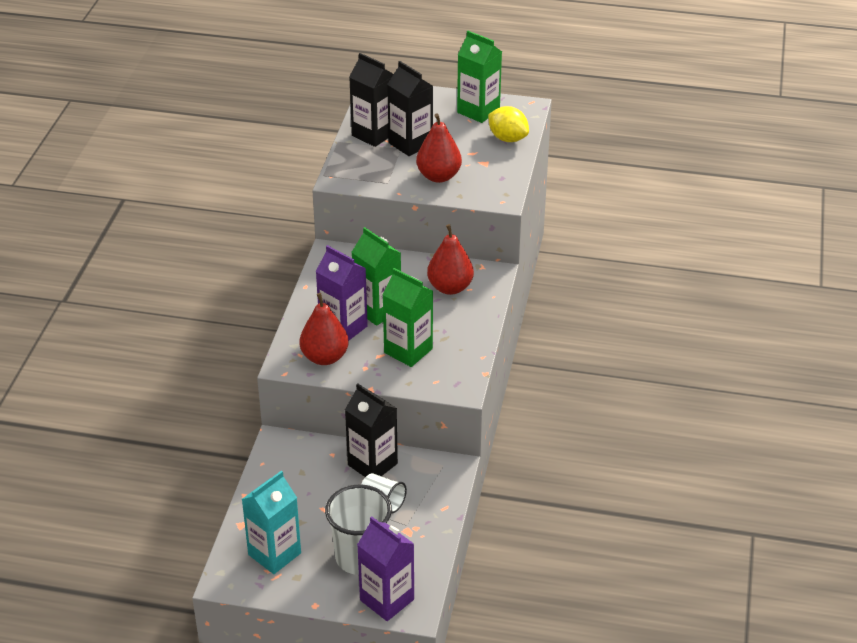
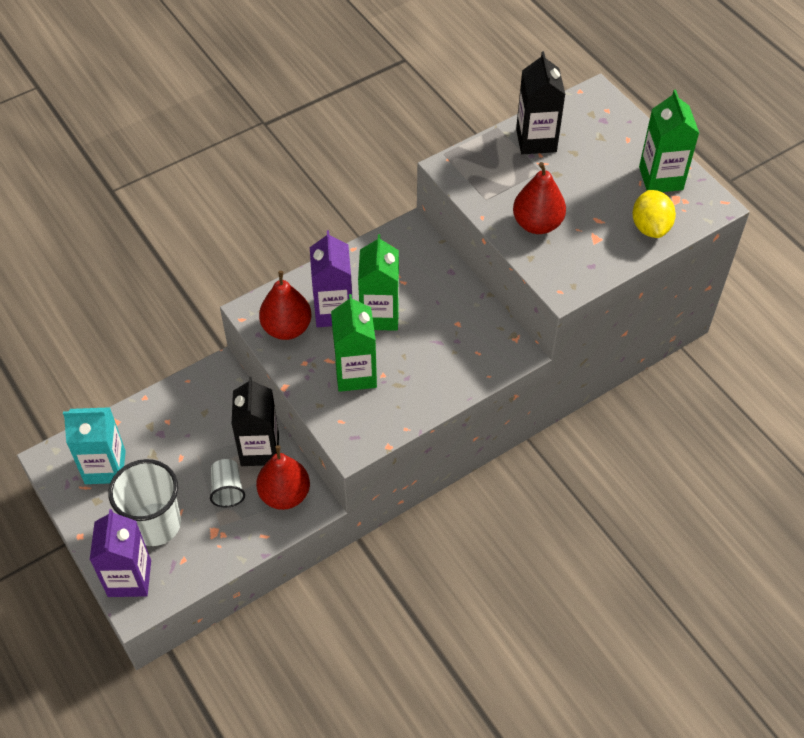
camera: 45 degrees right, 15 degrees up
black carton [387,61,433,156] -> none
red pear [427,224,474,295] -> red pear moved to [256,445,310,510]

